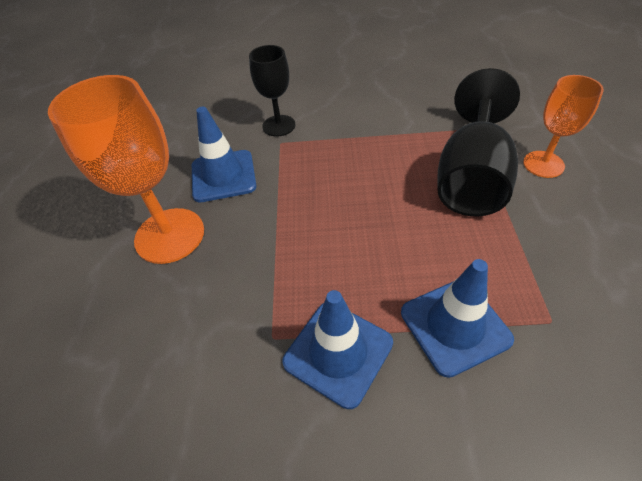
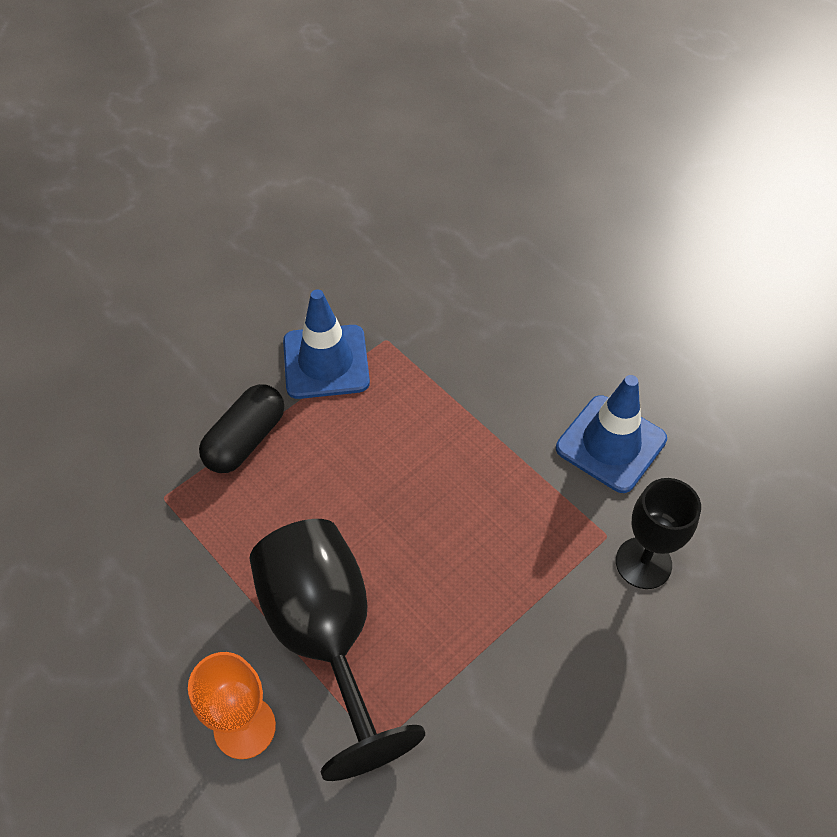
camera: 135 degrees right, 5 degrees up
orange goblet [48,75,204,264] -> none
blue traffic cone [401,259,514,378] -> black capsule [199,384,284,473]

